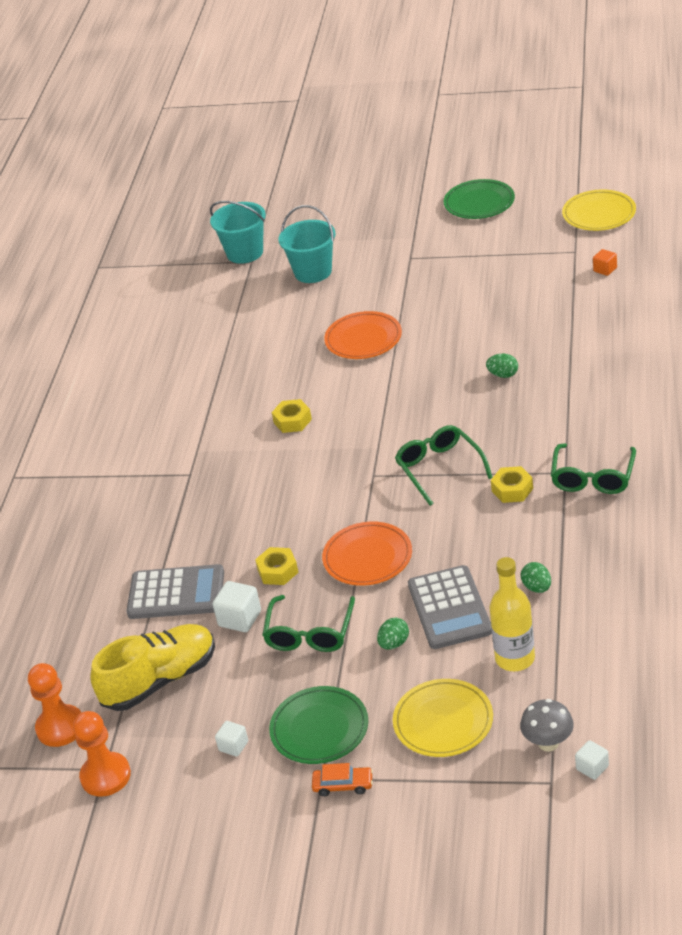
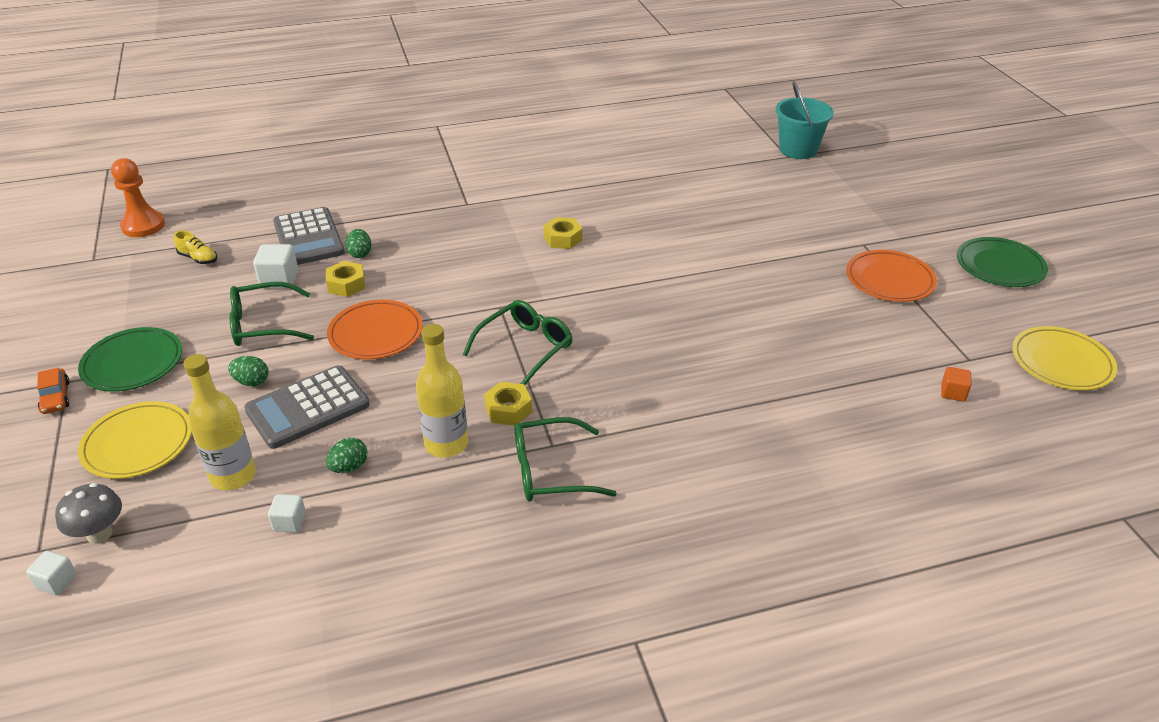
camera: 60 degrees right, 0 degrees up
orange pawn [73,711,131,797] -> none
yellow shoe [90,624,215,711] -> yellow shoe [174,231,217,264], size x0.43
white cube [215,721,248,757] -> white cube moved to [268,494,306,532]
turquoise bucket [279,205,335,283] -> none
orange plate [324,311,402,359] -> orange plate moved to [846,250,937,302]
green egg [486,353,518,378] -> green egg moved to [345,229,371,258]
none -> yellow bottle [416,324,468,458]

